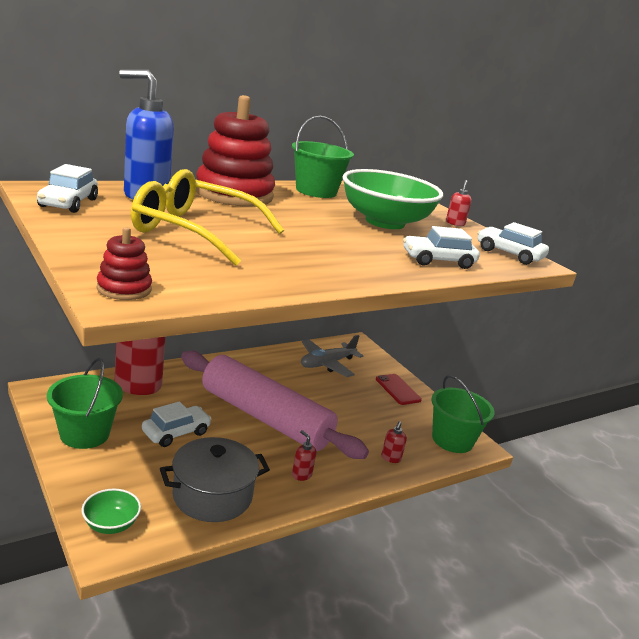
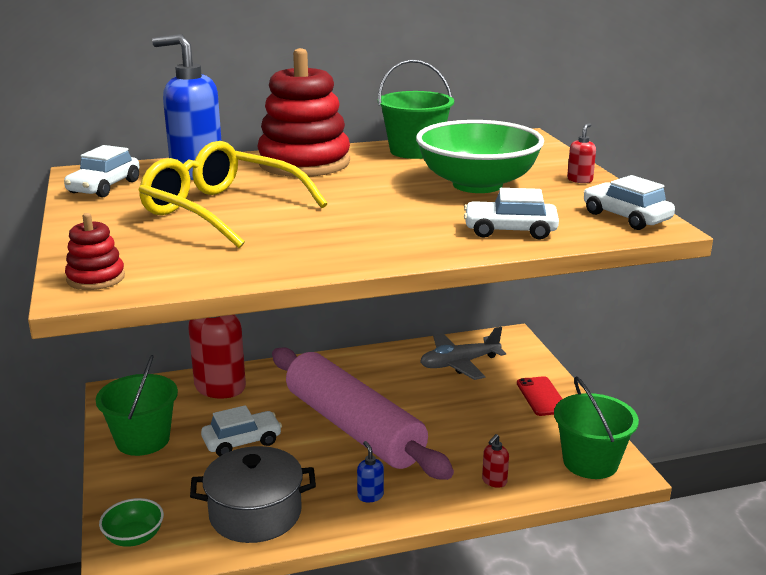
camera: 20 degrees right, 0 degrees up
red soap dispenser [292,430,316,481] -> blue soap dispenser [357,441,384,502]

